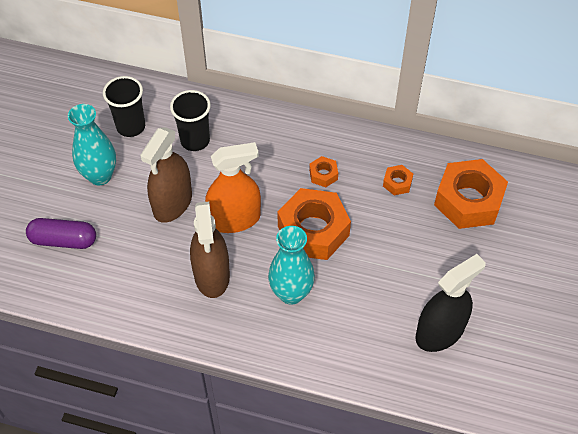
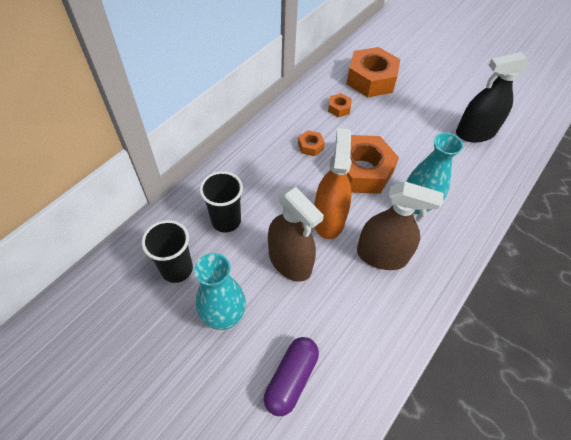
camera: 70 degrees left, 0 degrees up
black spray bottle [415,254,486,352] -> black spray bottle turned 90 degrees counterclockwise [456,52,530,142]

